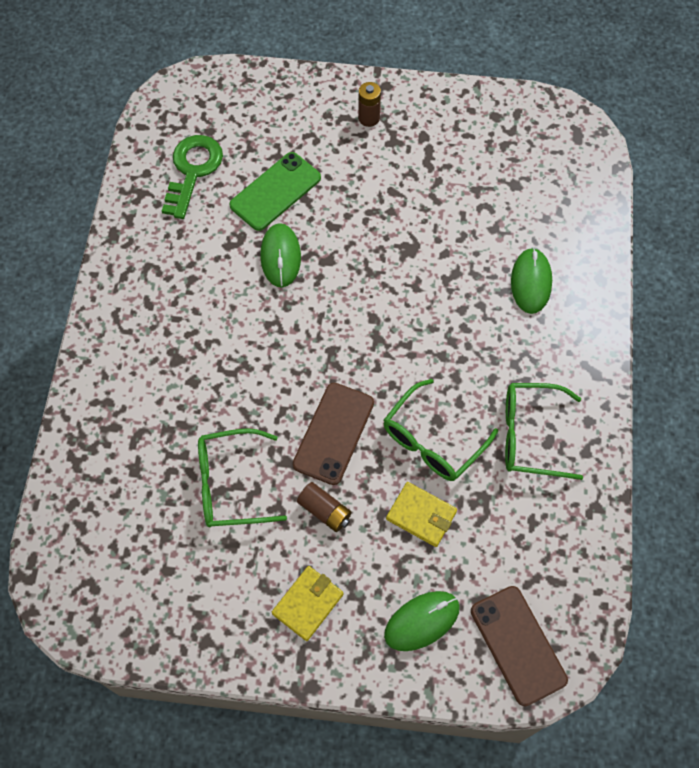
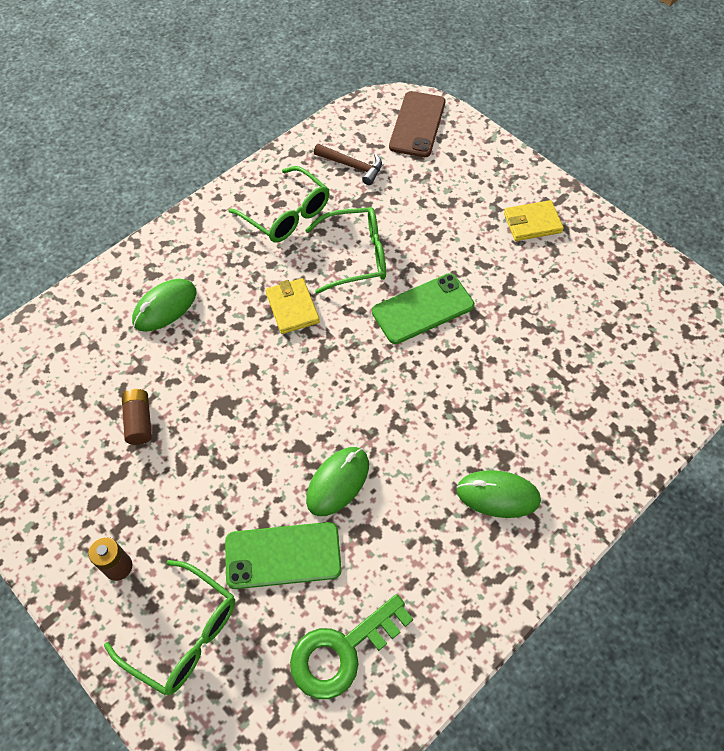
camera: 140 degrees left, 5 degrees down
green glasses [198,428,287,527] -> green glasses moved to [104,560,235,695]
brown phone [293,383,374,485] -> green phone [372,273,474,344]
brown battery [297,482,352,532] -> brown battery moved to [122,389,152,445]
green mouse [384,591,460,651] -> green mouse moved to [456,470,541,518]
yellow wallet [386,482,457,547] -> yellow wallet moved to [266,278,320,334]
none -> brown hammer [314,144,382,185]

